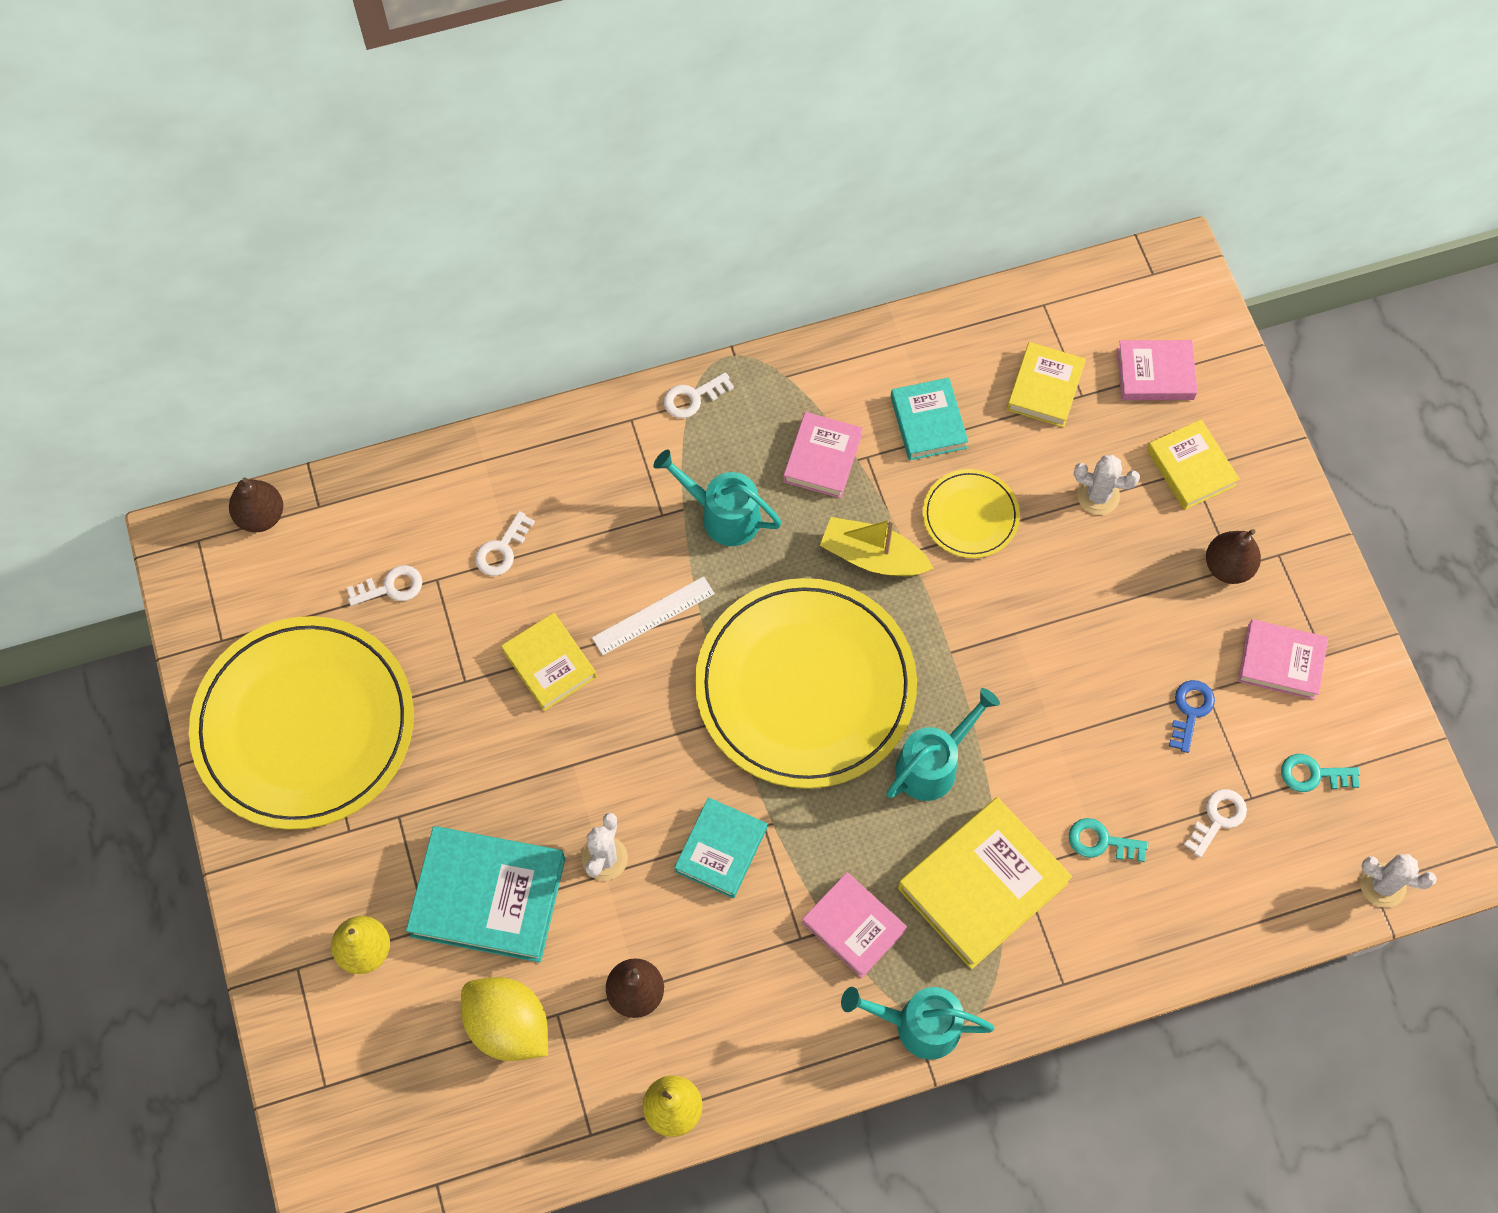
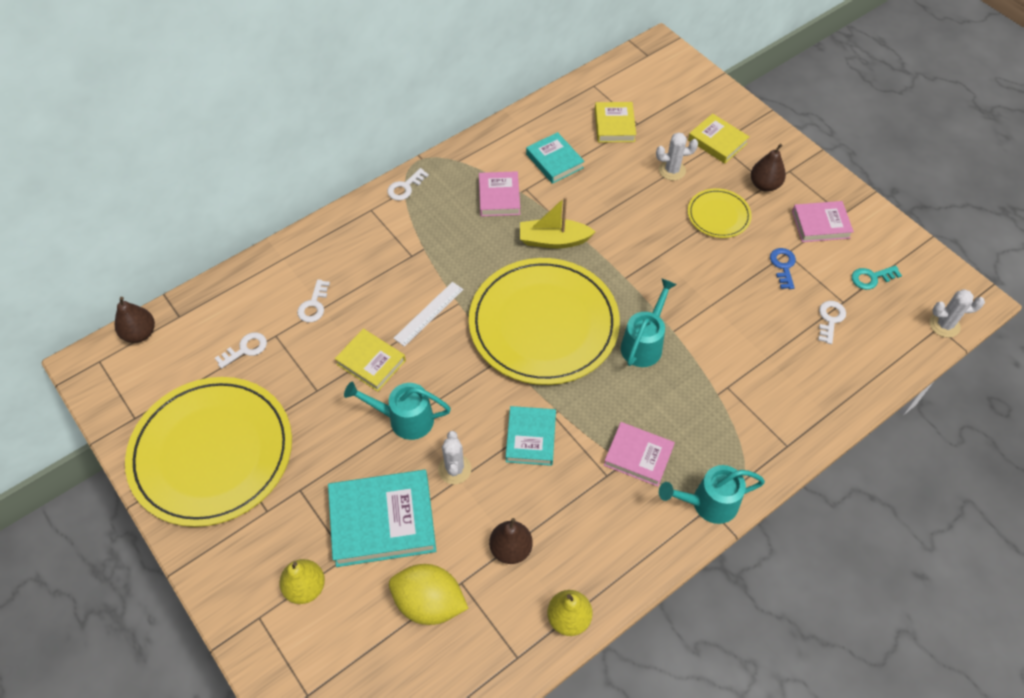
camera: 20 degrees left, 10 degrees down
turquoise watering can [653,450,782,546] -> turquoise watering can moved to [344,382,451,440]
yellow book [898,797,1072,969] -> none
yellow plate [923,469,1020,558] -> yellow plate moved to [688,188,752,238]
turquoise key [1069,818,1148,862] -> none
pink book [1117,340,1197,400] -> none

